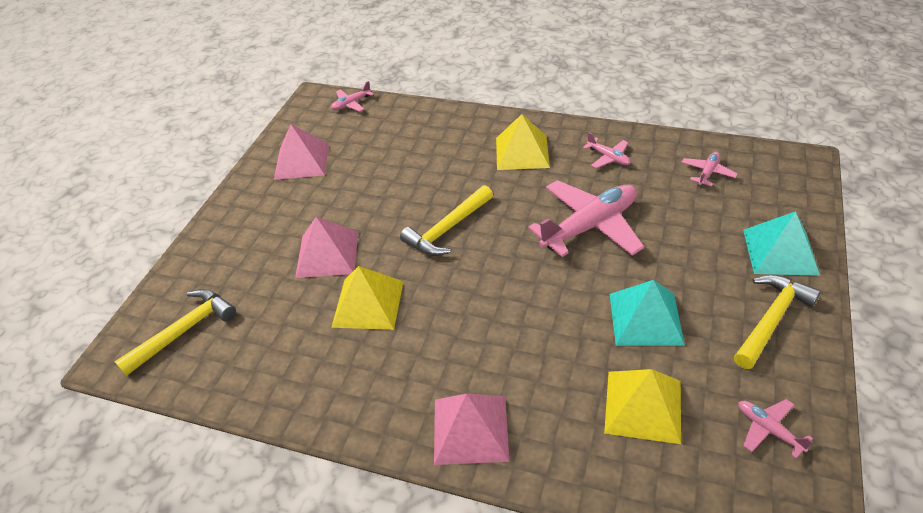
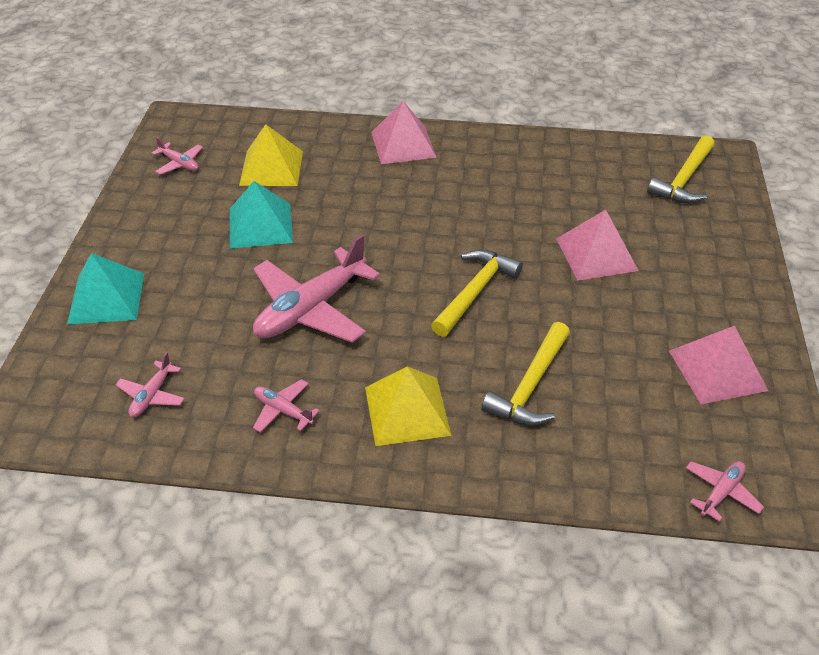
camera: 165 degrees right, 0 degrees up
yellow pyramid [331,266,404,330] -> none
yellow hammer [734,275,821,369] -> yellow hammer moved to [481,322,570,426]

